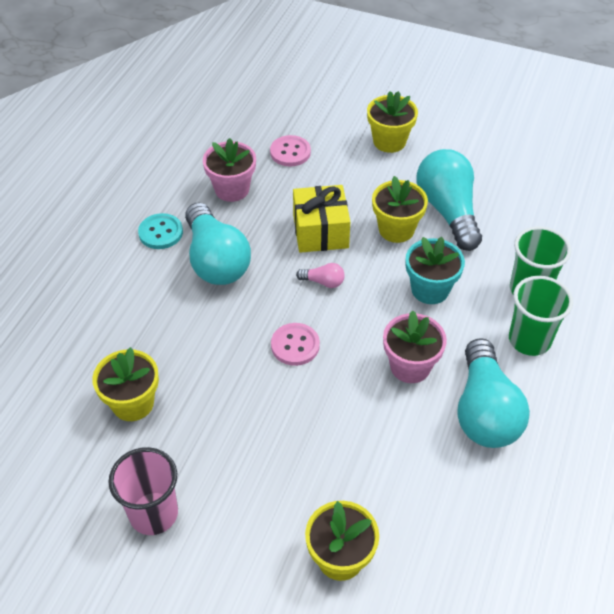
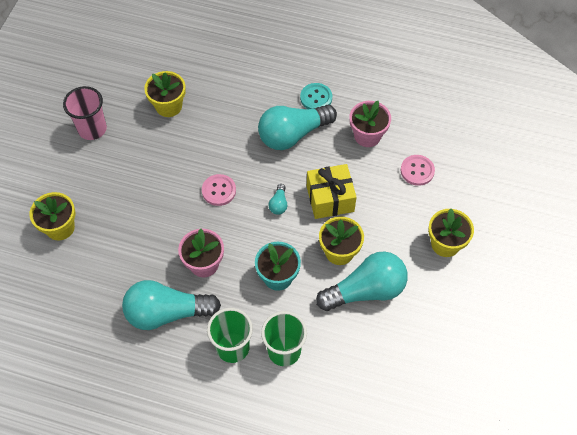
camera: 85 degrees right, 10 degrees up
pink light bulb [296,263,345,288] -> turquoise light bulb [268,184,288,215]

